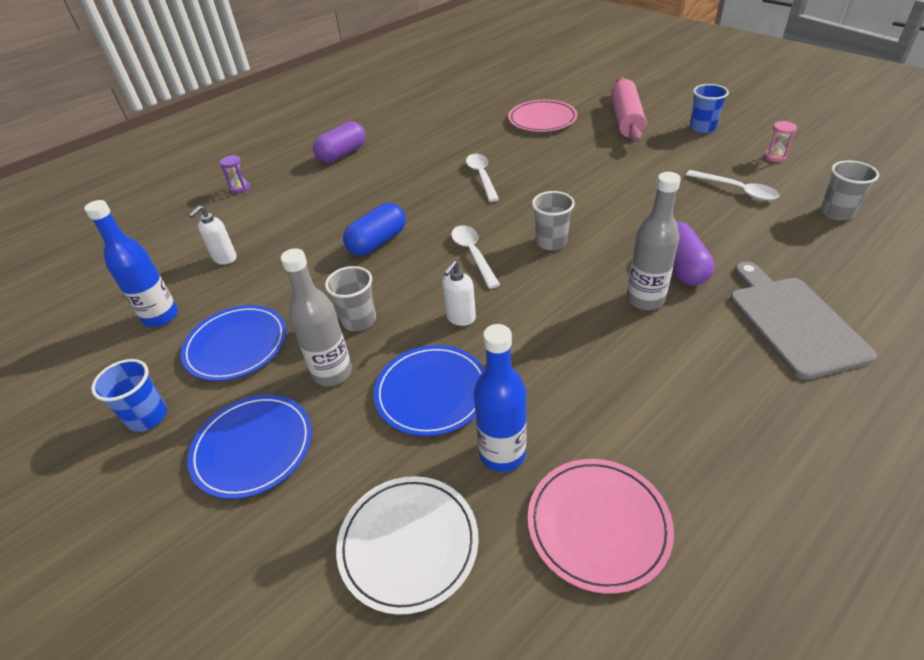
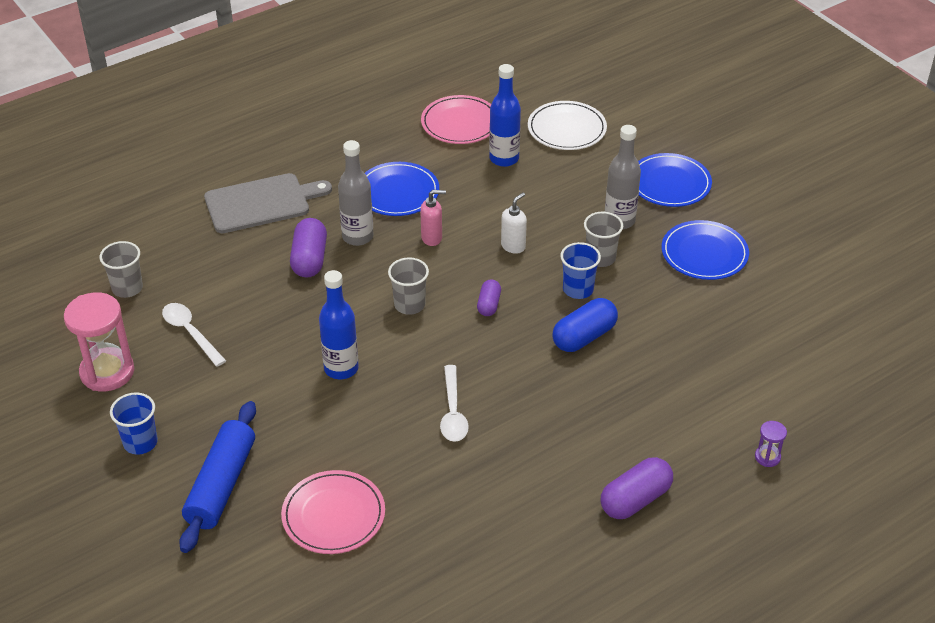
camera: 175 degrees left, 0 degrees up
blue bottle [84,200,178,327] -> blue bottle moved to [319,270,359,379]
blue cup [91,359,167,432] -> blue cup moved to [560,242,601,299]
white soap dispenser [189,205,237,265] -> none
blue plate [374,345,485,436] -> blue plate moved to [365,162,439,216]
white spoon [451,225,500,289] -> purple capsule [477,280,501,316]
pink rolling pin [611,77,646,142] -> blue rolling pin [179,401,256,553]
grey cutting board [730,262,877,380] -> grey cutting board turned 105 degrees counterclockwise [204,173,332,233]
pink hourglass [764,121,797,162] -> pink hourglass [64,292,134,391], size x2.20
none -> pink soap dispenser [420,190,446,246]

